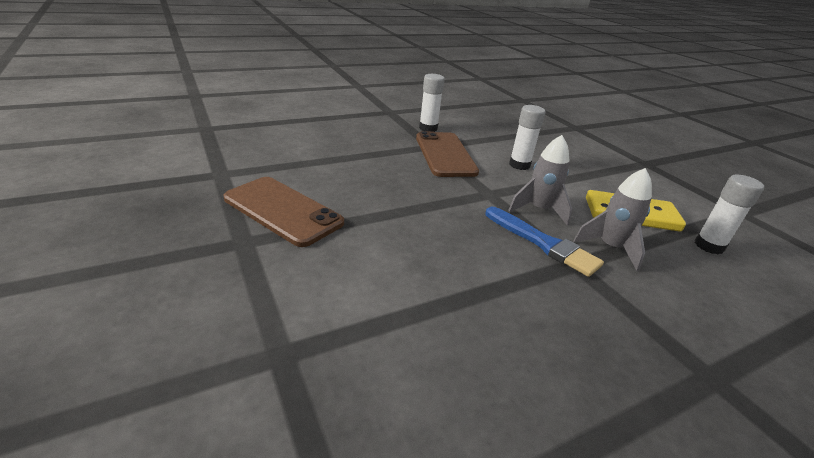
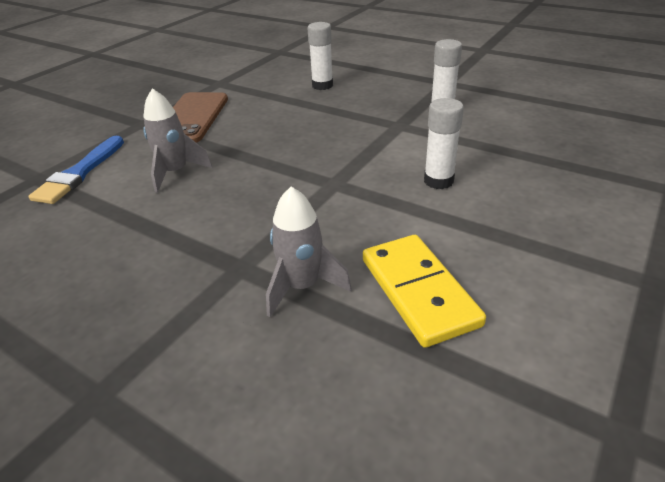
camera: 65 degrees right, 5 degrees up
brown phone [416,131,479,177] -> none
blue brush [485,207,604,277] -> blue brush moved to [28,136,124,204]
grey rocket [508,135,572,226] -> grey rocket moved to [143,88,212,193]
white glue stick [695,175,764,254] -> white glue stick moved to [307,22,333,90]

